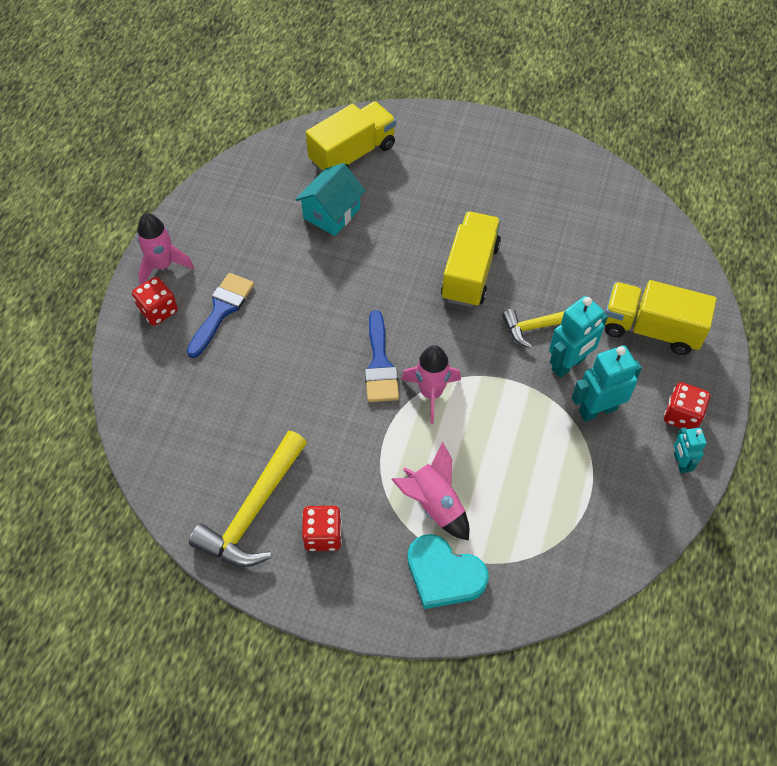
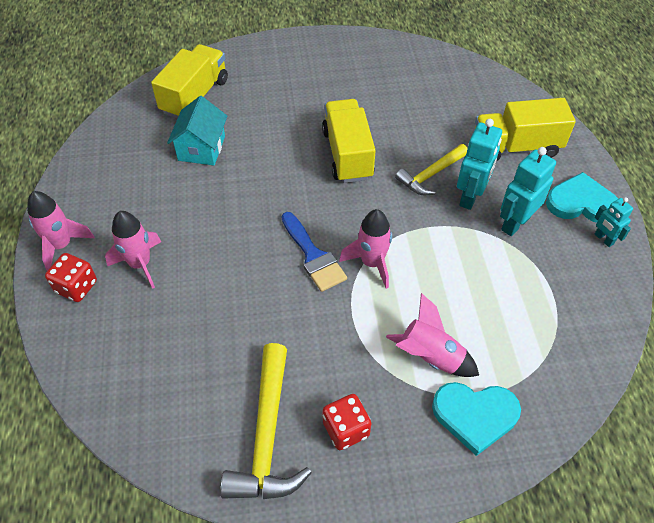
camera: 25 degrees left, 5 degrees down
blue brush [187,273,254,358] -> pink rocket [105,211,161,289]
red dice [664,382,710,429] -> turquoise heart [546,172,618,223]

